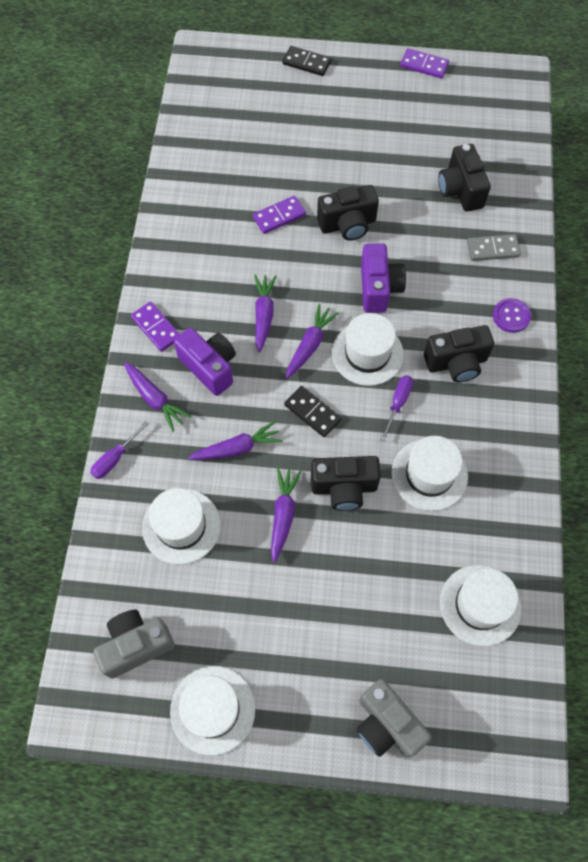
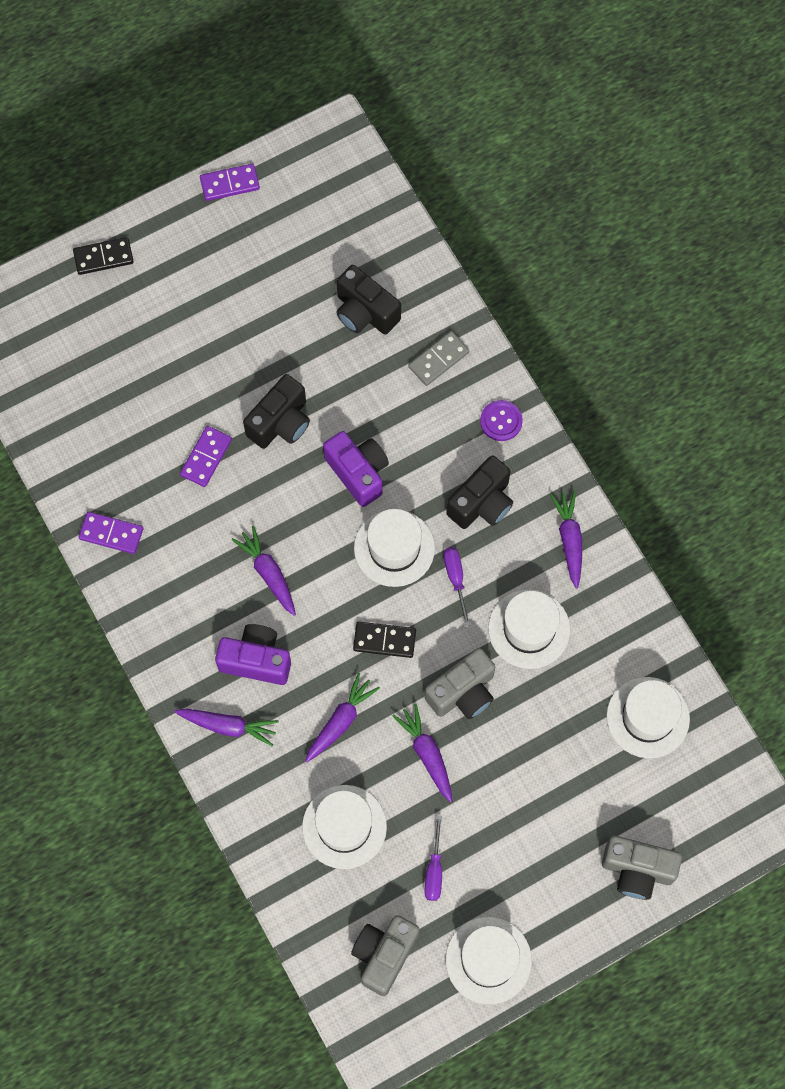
camera: 35 degrees left, 5 degrees up
purple screwdriver [90,421,149,479] -> purple screwdriver moved to [424,815,442,901]
purple domino [131,302,180,352] -> purple domino moved to [79,512,143,554]
purple carrot [286,304,339,378] -> purple carrot moved to [550,491,582,589]
black camera [311,456,381,511] -> grey camera [425,648,495,719]

